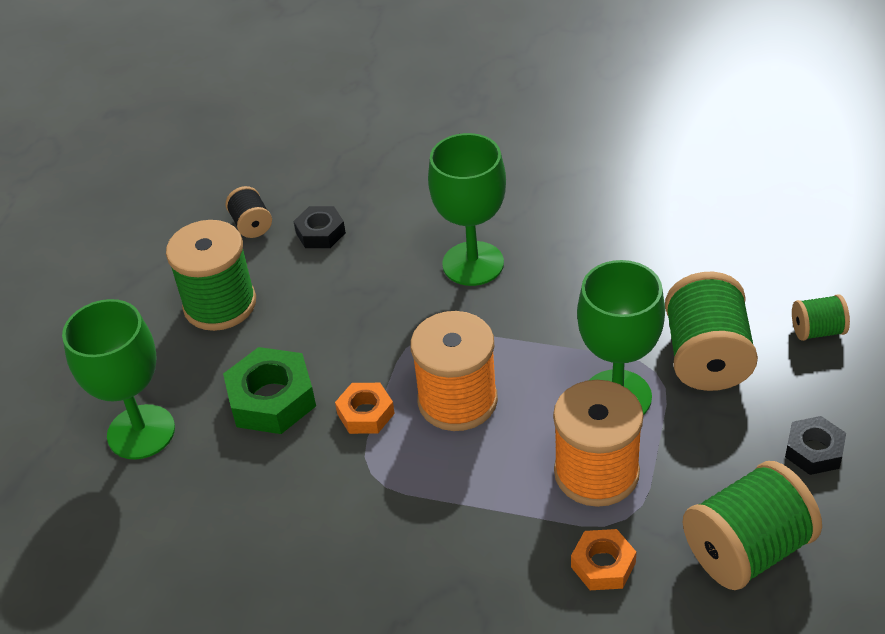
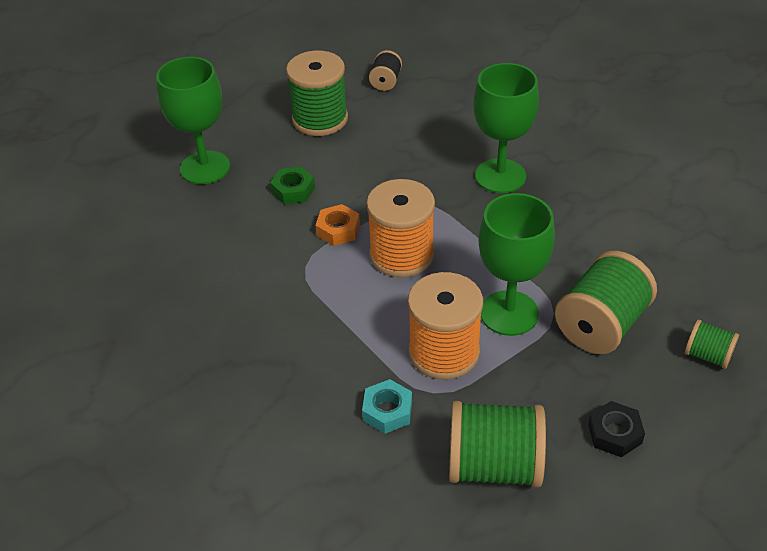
camera: 35 degrees right, 0 degrees up
green nut [223,347,316,434] -> green nut [270,166,315,204], size x0.61
black nut [293,206,346,248] -> none
orange nut [571,529,636,590] -> turquoise nut [362,379,412,434]

